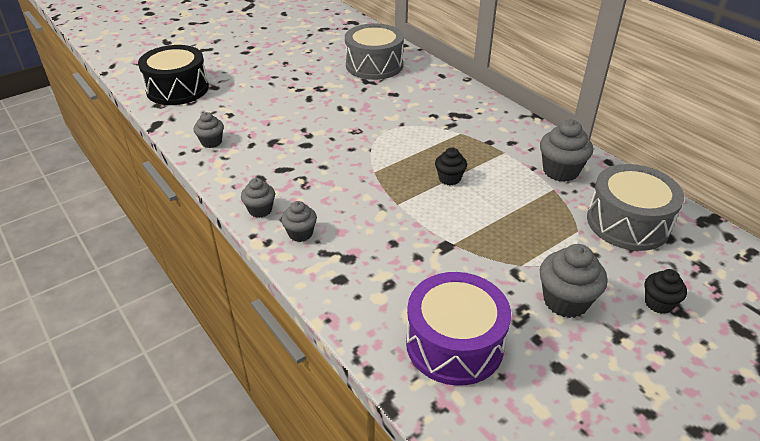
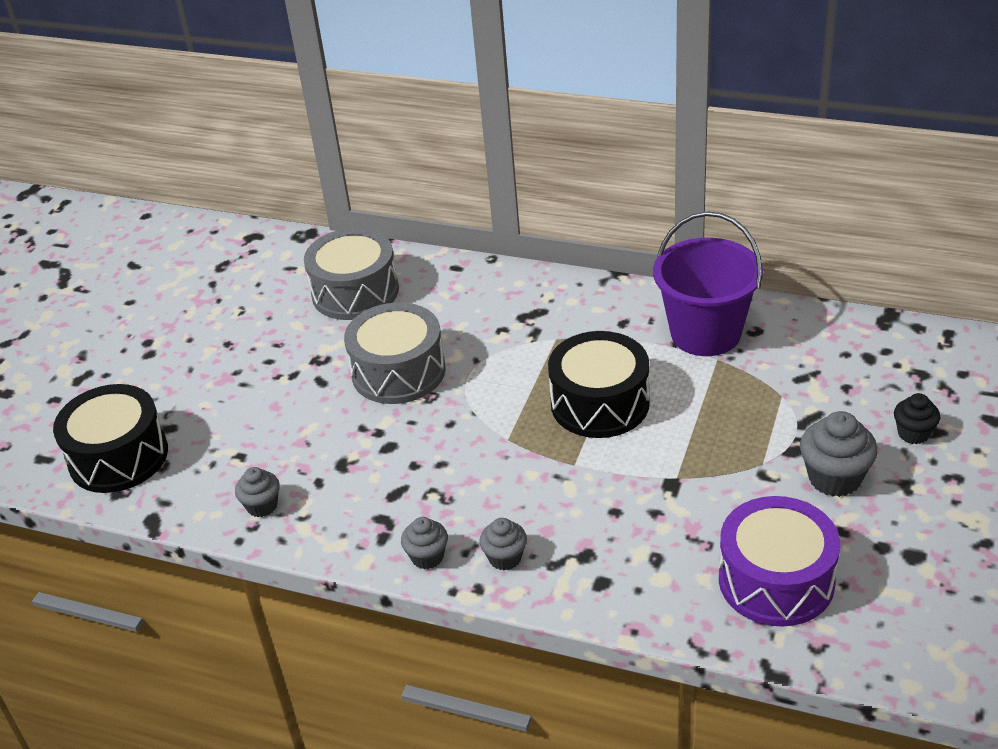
camera: 30 degrees left, 0 degrees up
black cupcake [435,147,467,185] -> black drum [548,331,650,438]
grey cupcake [540,120,593,182] -> purple bucket [653,211,763,356]
grey drum [587,164,684,251] -> grey drum moved to [344,302,446,404]

